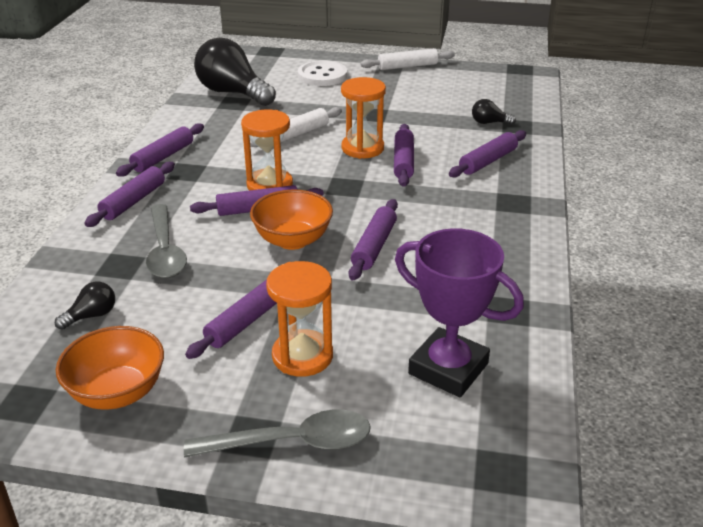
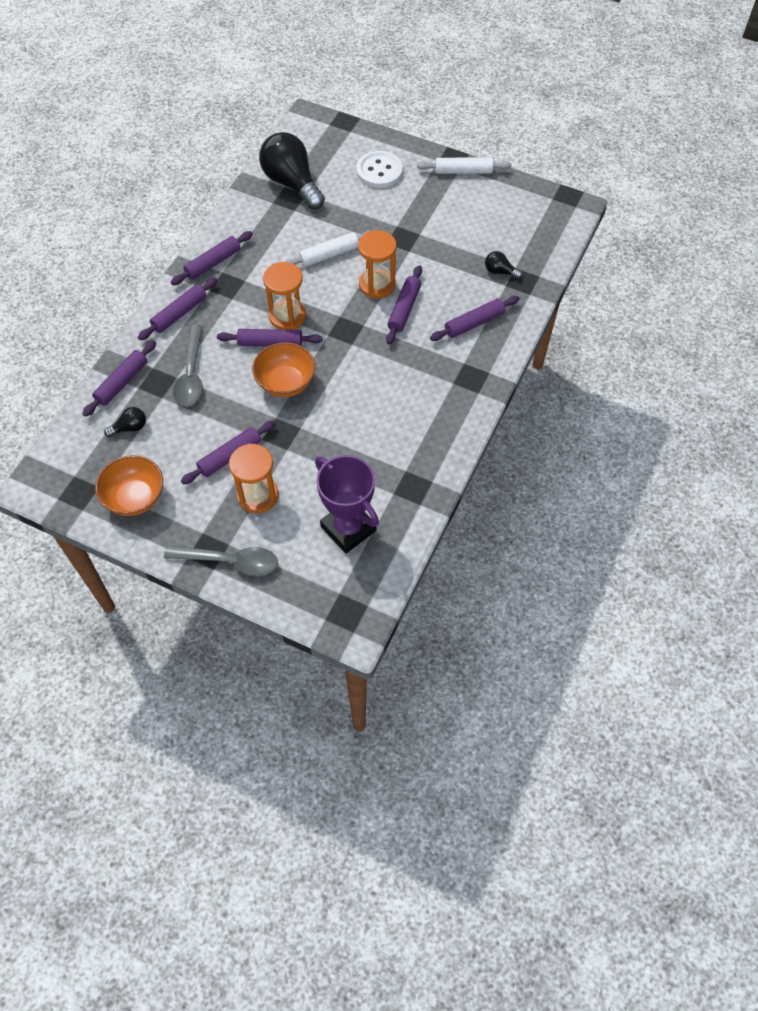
camera: 15 degrees right, 25 degrees up
purple rolling pin [349,199,398,281] -> purple rolling pin moved to [83,340,156,417]

